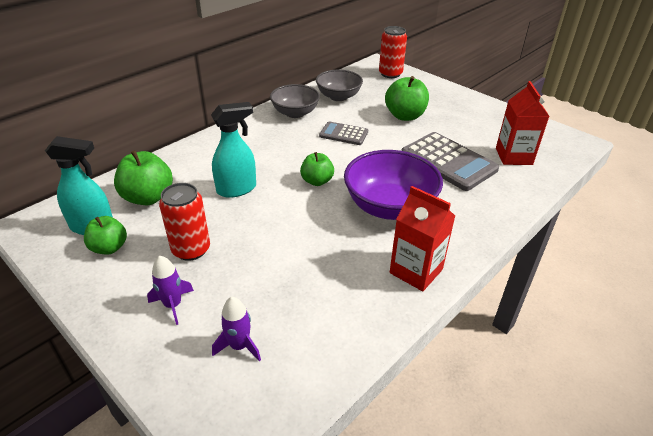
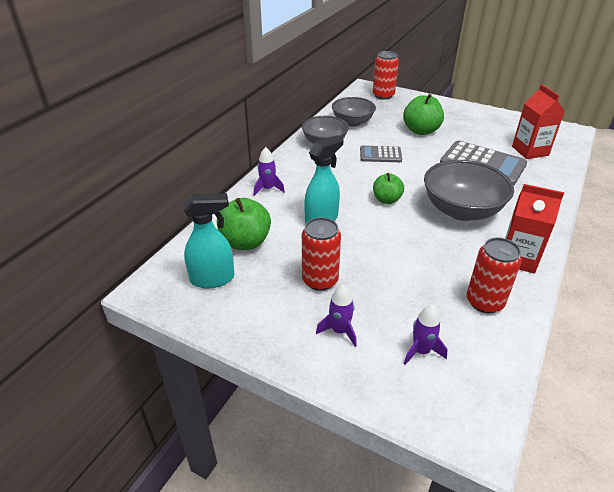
camera: 15 degrees left, 0 degrees up
green apple [84,216,127,254] -> none
purple bowl [344,150,443,220] -> grey bowl [424,160,514,221]
none -> purple rocket [254,147,285,196]
none -> red can [467,238,522,313]

